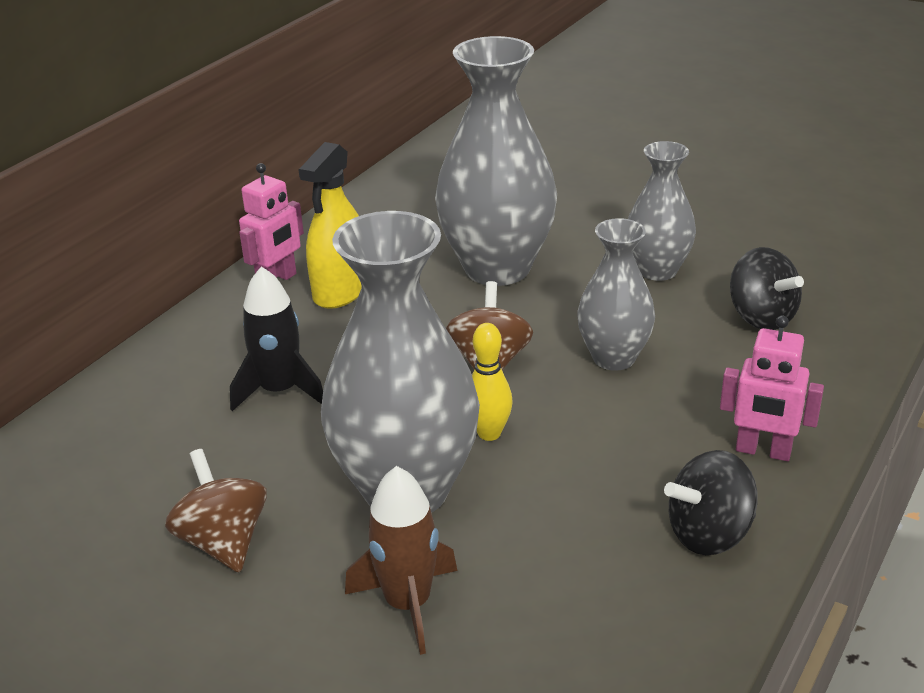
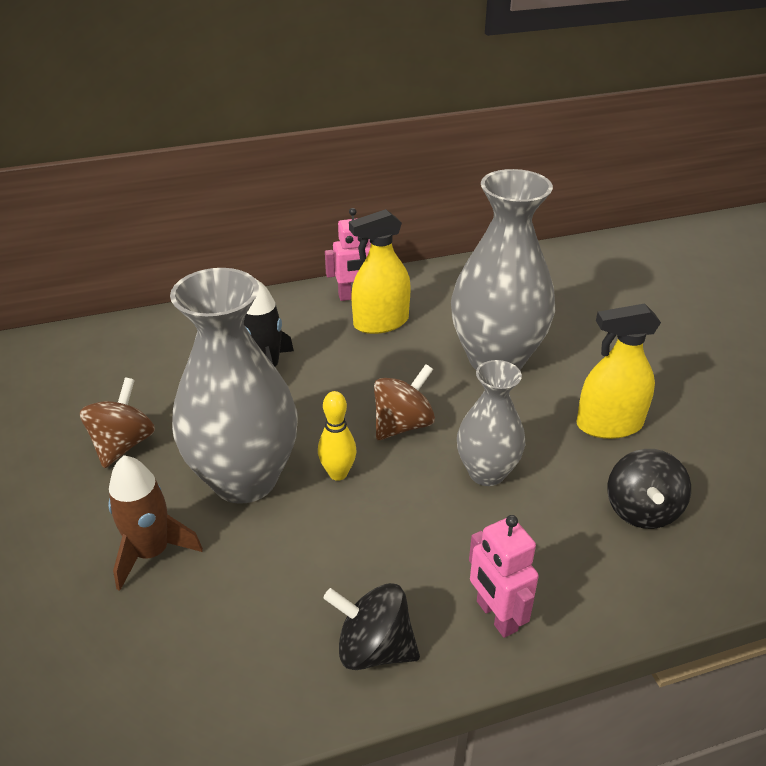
camera: 40 degrees right, 5 degrees up
grey vase [628,141,696,281] -> yellow spray bottle [576,303,661,439]

